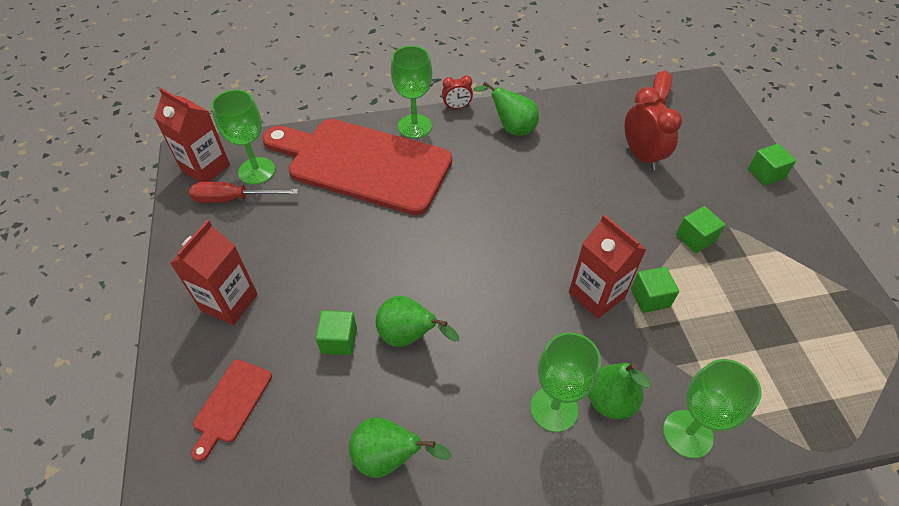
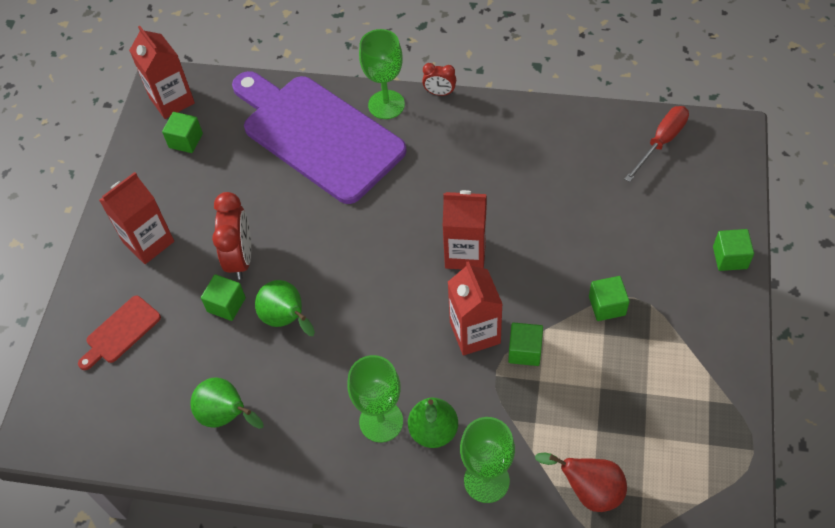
camera: 25 degrees right, 5 degrees up
red screwdriver [189,182,298,203] -> green cube [162,112,203,153]
green goblet [211,90,275,185] -> none
red cutting board [262,119,452,215] -> purple cutting board [232,71,406,204]
green pear [473,82,539,136] -> none
red clock [625,87,682,170] -> red clock moved to [212,192,251,279]
none -> red carton [443,190,487,270]
none -> red pear [535,452,627,512]

